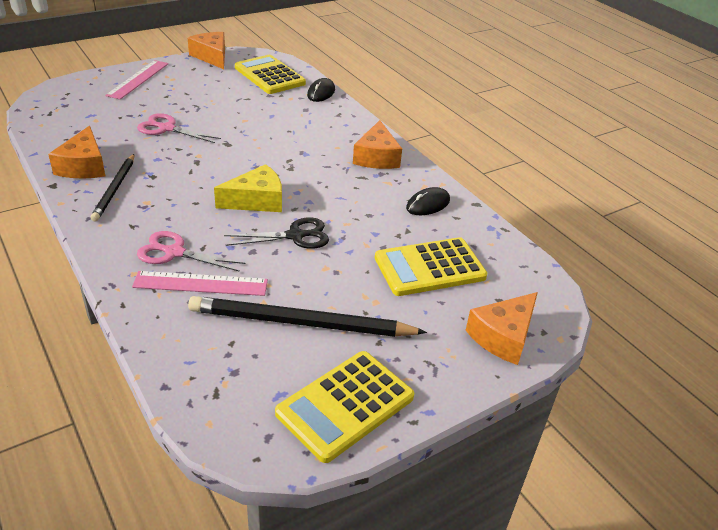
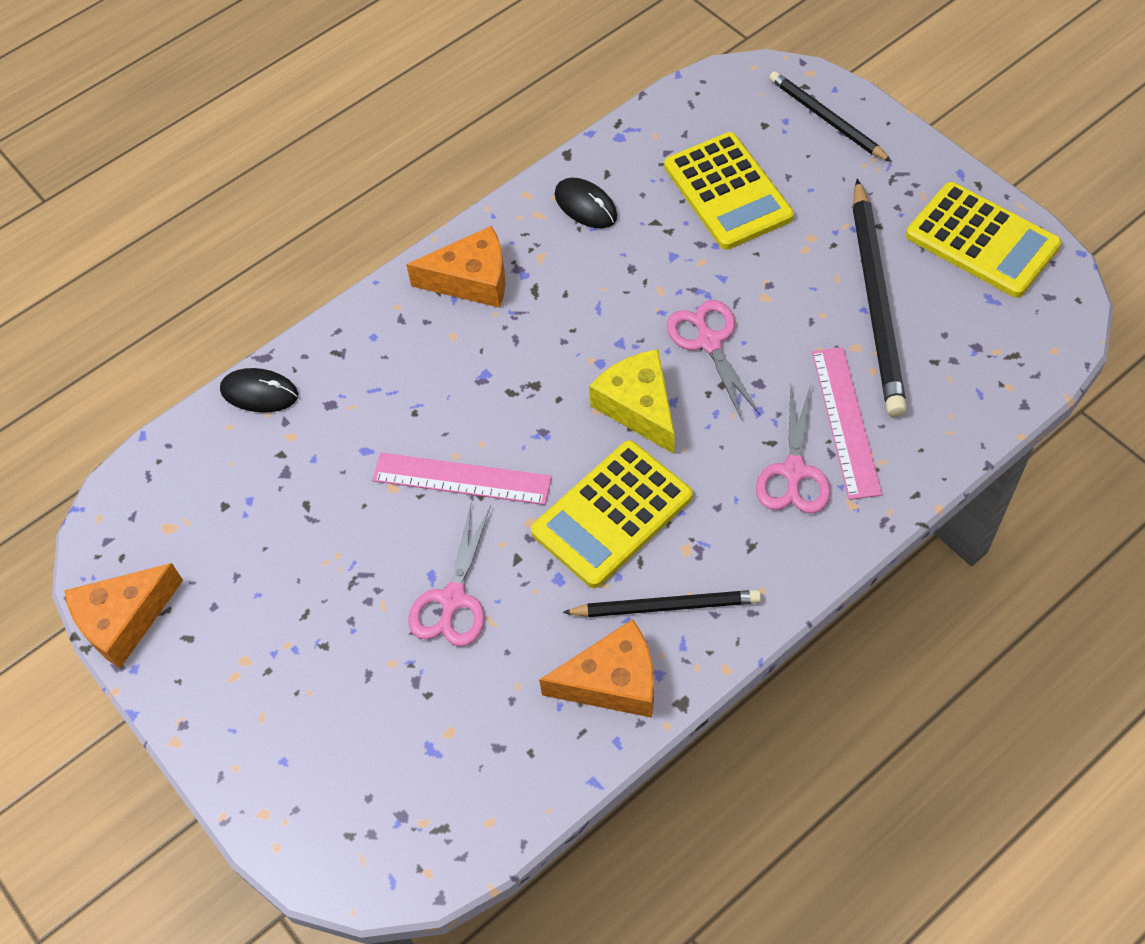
camera: 90 degrees left, 20 degrees up
pink ruler [105,60,169,100] -> pink ruler moved to [372,453,552,505]
black scissors [224,217,329,249] -> pink scissors [667,300,760,420]
yellow calculator [235,55,306,94] -> yellow calculator moved to [531,440,693,588]
orange cheese [465,292,538,365] -> black pencil [769,71,892,162]

